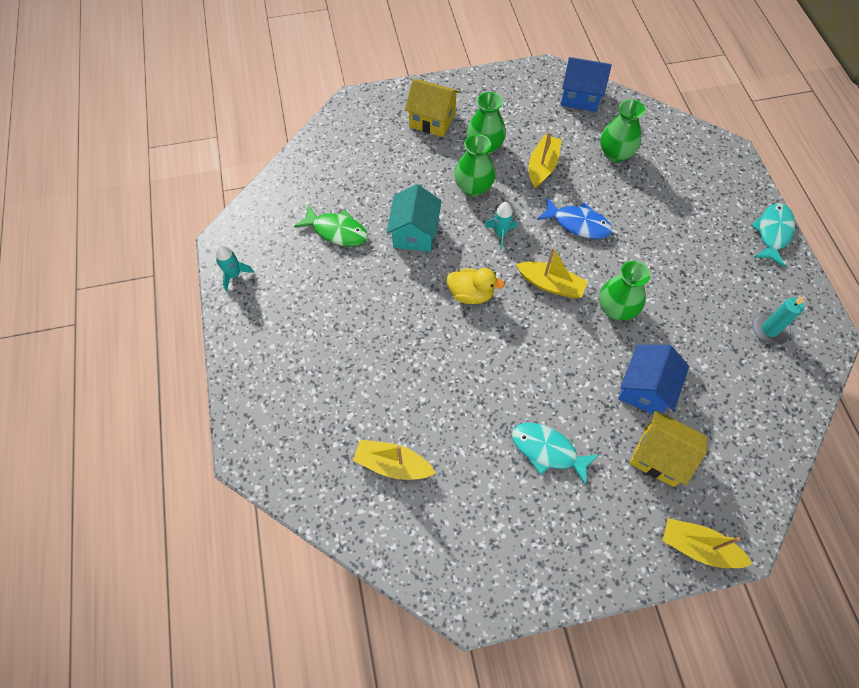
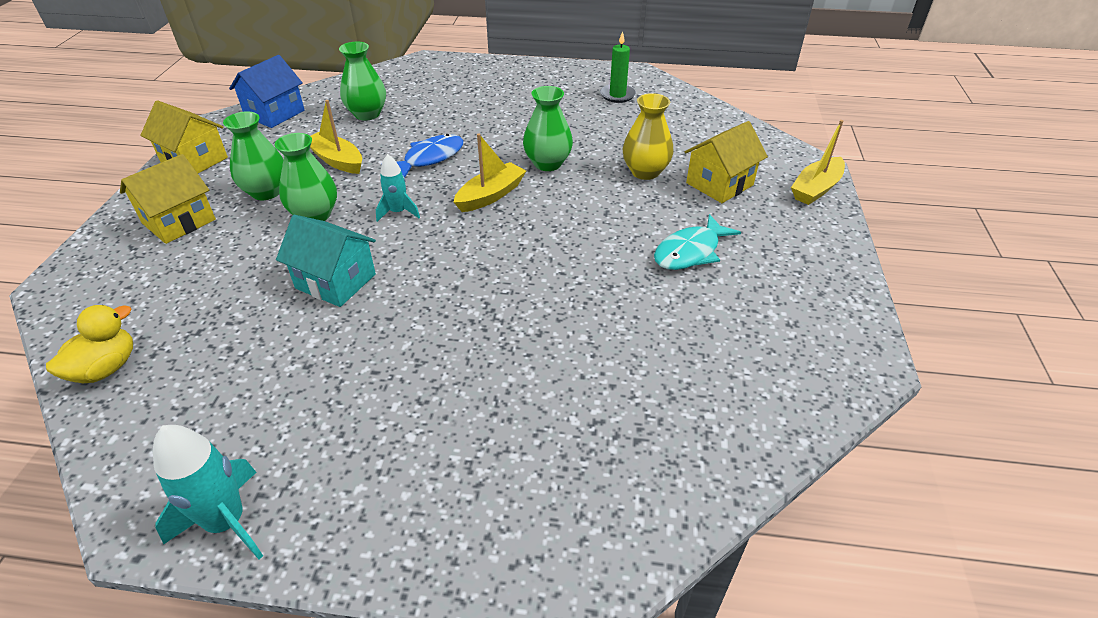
camera: 70 degrees left, 20 degrees down
turquoise rocket [216,244,254,291] -> turquoise rocket [153,425,263,559], size x1.57
green fish [294,204,368,247] -> none
yellow boat [353,440,436,480] -> none
yellow duck [447,268,505,304] -> yellow duck moved to [46,305,133,383]
blue house [618,345,689,415] -> yellow vase [623,93,674,180]
turquoise fish [751,203,795,267] -> none
turquoise candle [752,296,804,345] -> green candle [600,31,636,103]
none -> yellow house [140,100,228,173]

